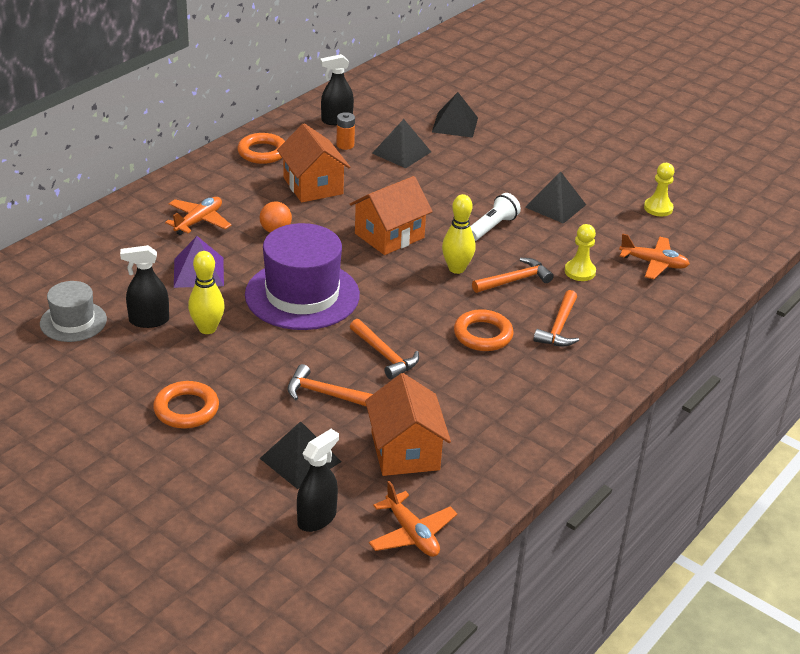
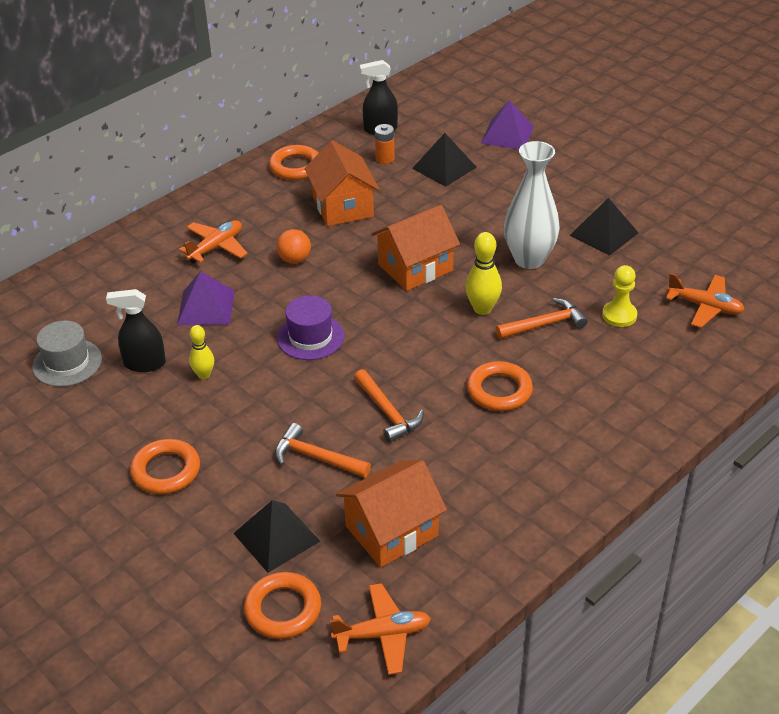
camera: 10 degrees right, 5 degrees up
yellow bowling pin [188,251,225,334] -> yellow bowling pin [189,325,214,379], size x0.65
purple hat [245,223,360,330] -> purple hat [277,295,345,360], size x0.55
black spray bottle [297,429,339,532] -> orange ring [244,572,321,639]
orange house [365,373,451,476] -> orange house turned 60 degrees clockwise [336,460,447,567]
orange plane [369,481,457,557] -> orange plane turned 75 degrees counterclockwise [330,583,431,675]
black pyramid [432,92,478,138] -> purple pyramid [481,100,534,149]
white flashlight [470,193,521,241] -> white vase [504,141,560,269]
orange hammer [533,290,579,346] -> none
yellow pawn [644,163,675,216] -> none

